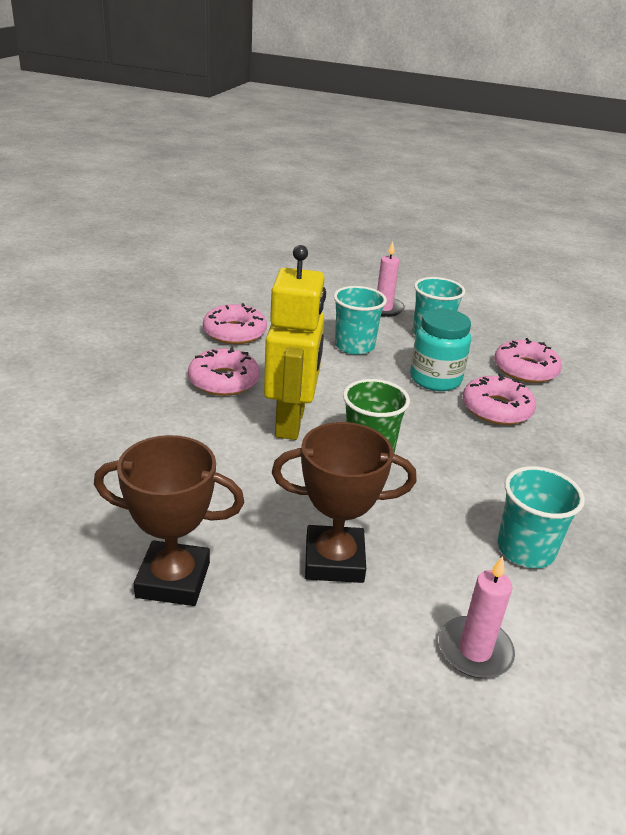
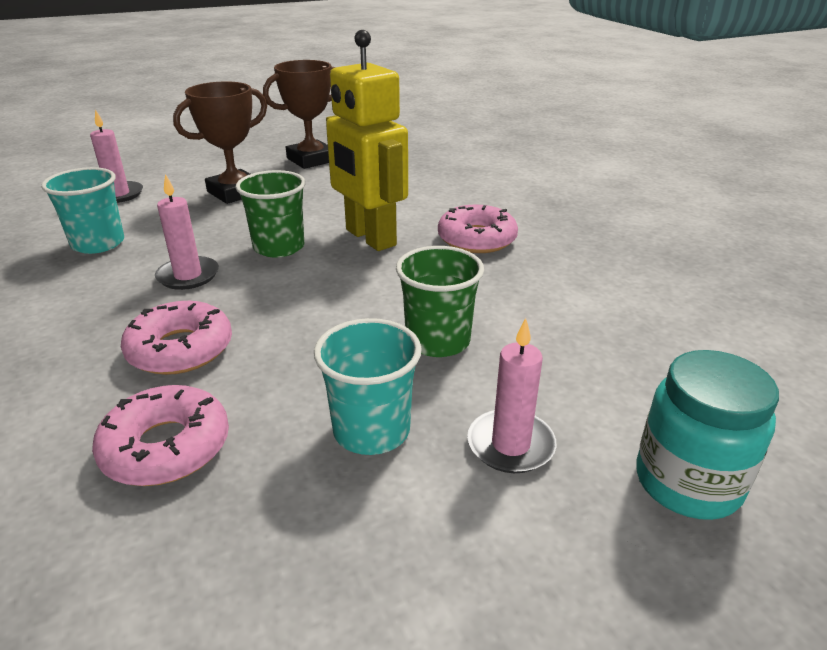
camera: 140 degrees right, 0 degrees up
pink donut [203,303,267,344] -> none
turquoise cup [333,286,387,355] -> green cup [396,246,484,357]
turquoise jar [410,309,471,391] -> turquoise jar moved to [636,350,779,520]
none -> pink candle [155,174,219,290]

